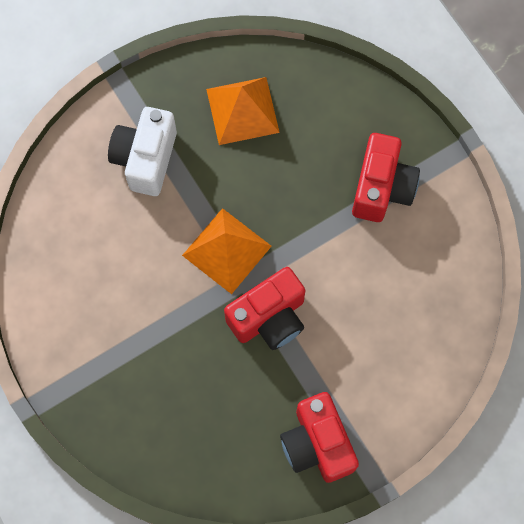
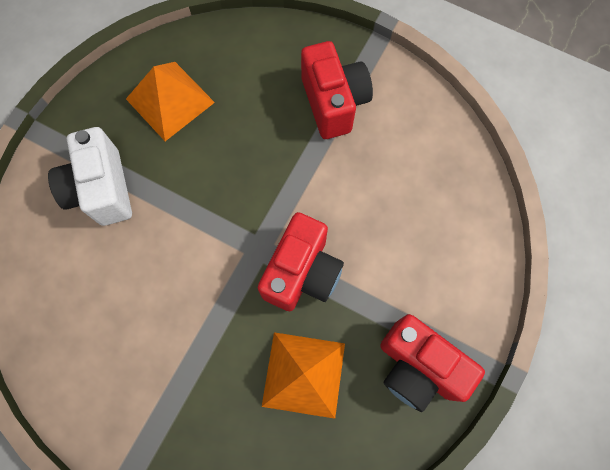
camera: 30 degrees left, 0 degrees up
orange pyramid [182,208,272,294] -> orange pyramid moved to [262,332,345,419]

